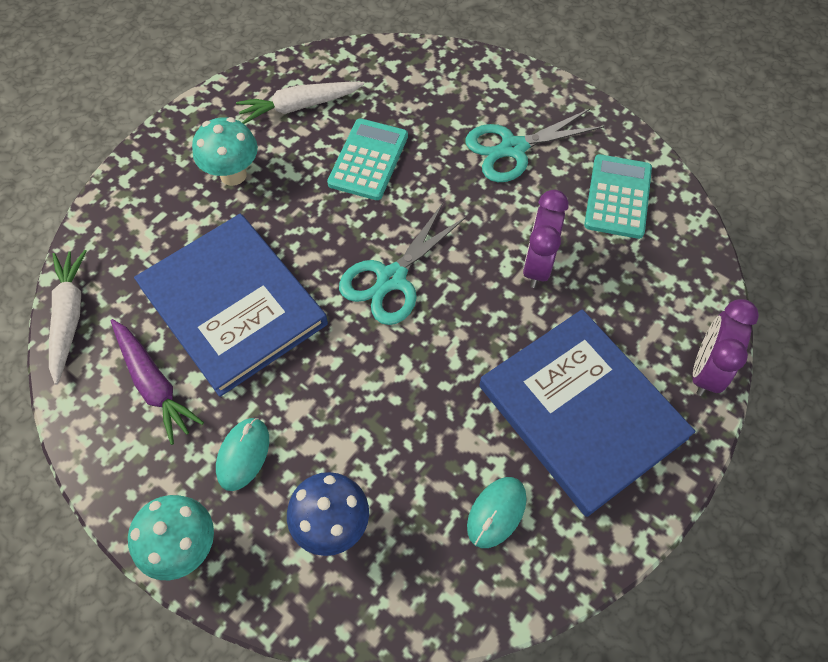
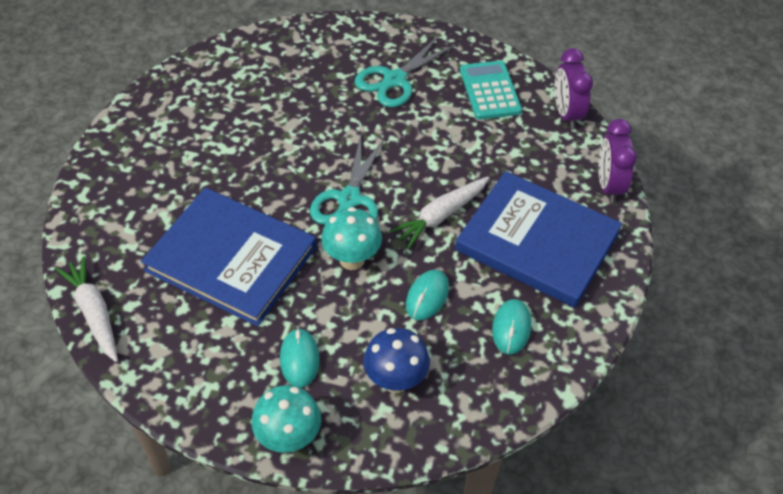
camera: 25 degrees left, 10 degrees down
purple carrot [111,319,204,445] -> none
turquoise mushroom [192,117,258,186] -> turquoise mushroom moved to [321,207,382,270]
white carrot [236,82,364,124] -> white carrot moved to [390,176,489,249]
turquoise calculator [327,118,408,200] -> none
purple clock [523,190,569,288] -> purple clock moved to [555,48,593,129]
none -> turquoise mouse [406,270,449,320]

